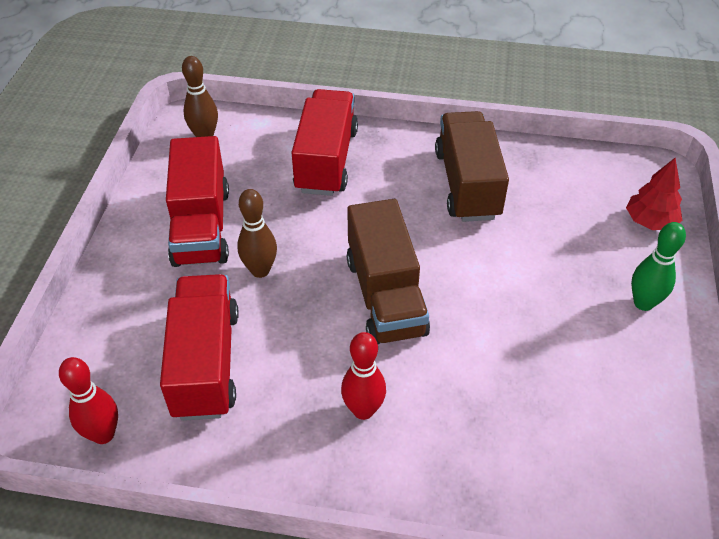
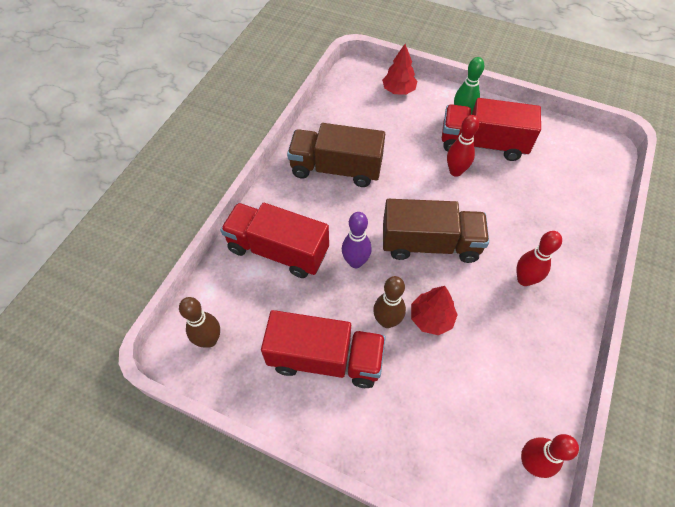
camera: 75 degrees left, 10 degrees up
red truck [160,274,239,421] -> red truck moved to [442,98,541,161]
none -> purple bowling pin [342,212,372,268]
none -> red tree [411,286,458,335]
none -> red bowling pin [447,115,479,177]

